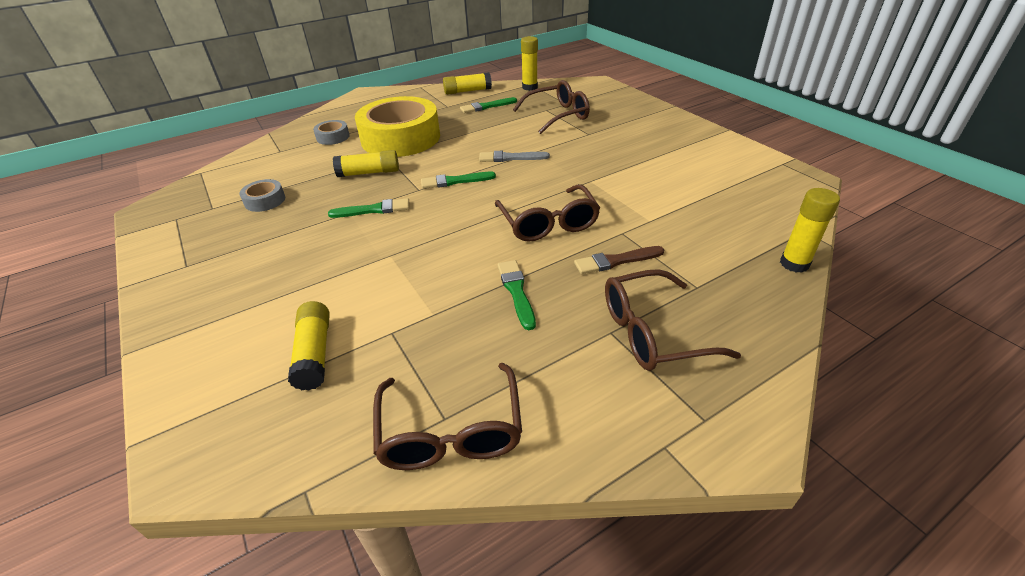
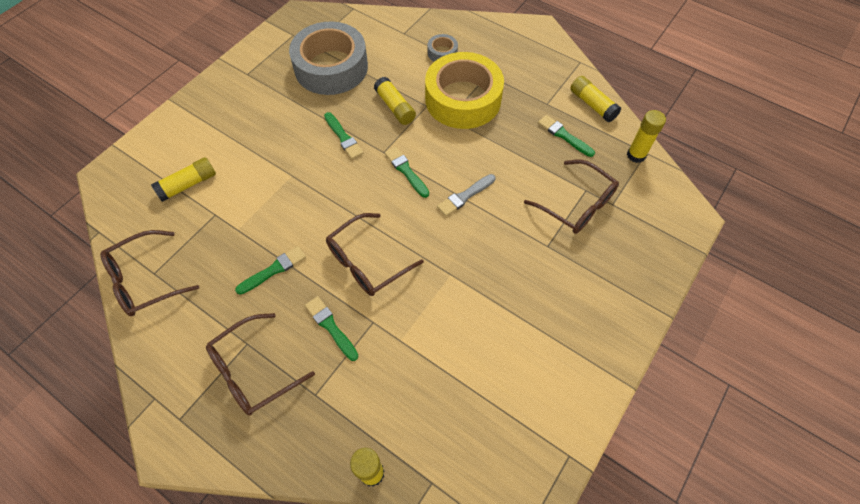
camera: 65 degrees right, 20 degrees up
grey tape [239,179,285,212] -> grey tape [289,21,368,95], size x2.40
grey brush [479,151,550,162] -> grey brush turned 105 degrees counterclockwise [437,174,496,216]
brown brush [574,246,664,274] -> green brush [305,296,358,361]
brown glasses [605,269,741,371] -> brown glasses turned 90 degrees counterclockwise [206,313,315,416]

